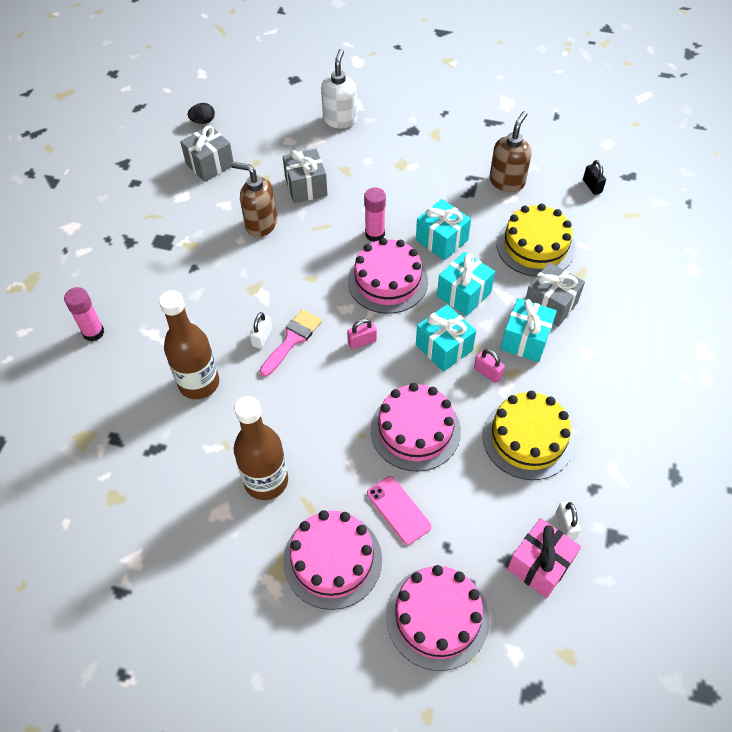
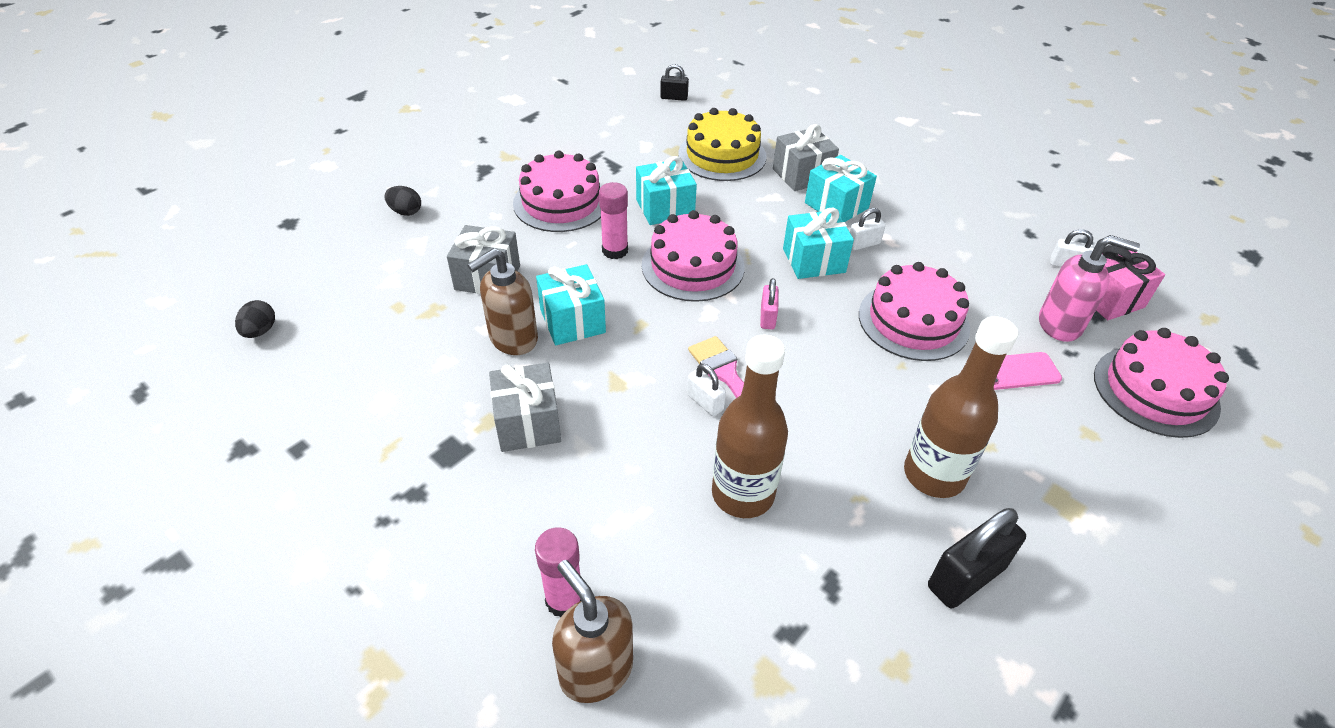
camera: 65 degrees left, 10 degrees down
grey gift [180,125,234,182] -> grey gift moved to [489,363,561,452]
pink cake [283,510,382,610] -> pink cake moved to [513,151,601,232]
white soap dispenser [321,49,357,129] -> black egg [384,186,421,216]
turquoise gift [437,252,495,316] -> turquoise gift moved to [536,264,606,345]
pink padlock [474,349,505,383] -> white padlock [850,208,886,250]
yellow cake [483,391,574,480] -> none
brown soap dispenser [490,111,532,192] -> brown soap dispenser moved to [552,560,633,703]
none -> black padlock [928,508,1026,609]
none -> pink soap dispenser [1039,235,1140,342]

